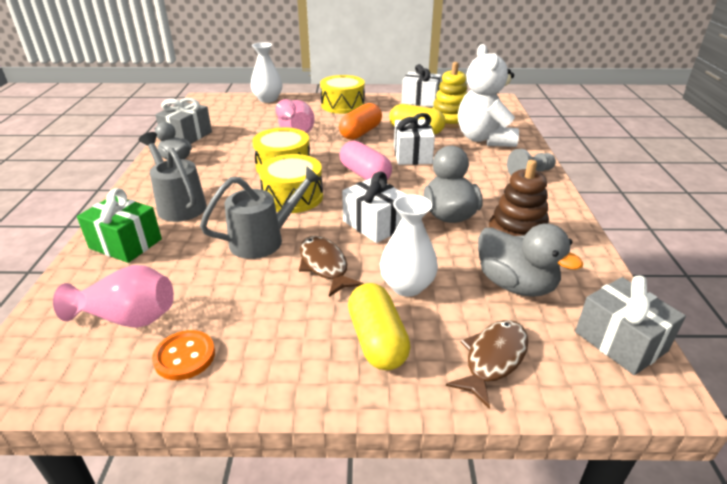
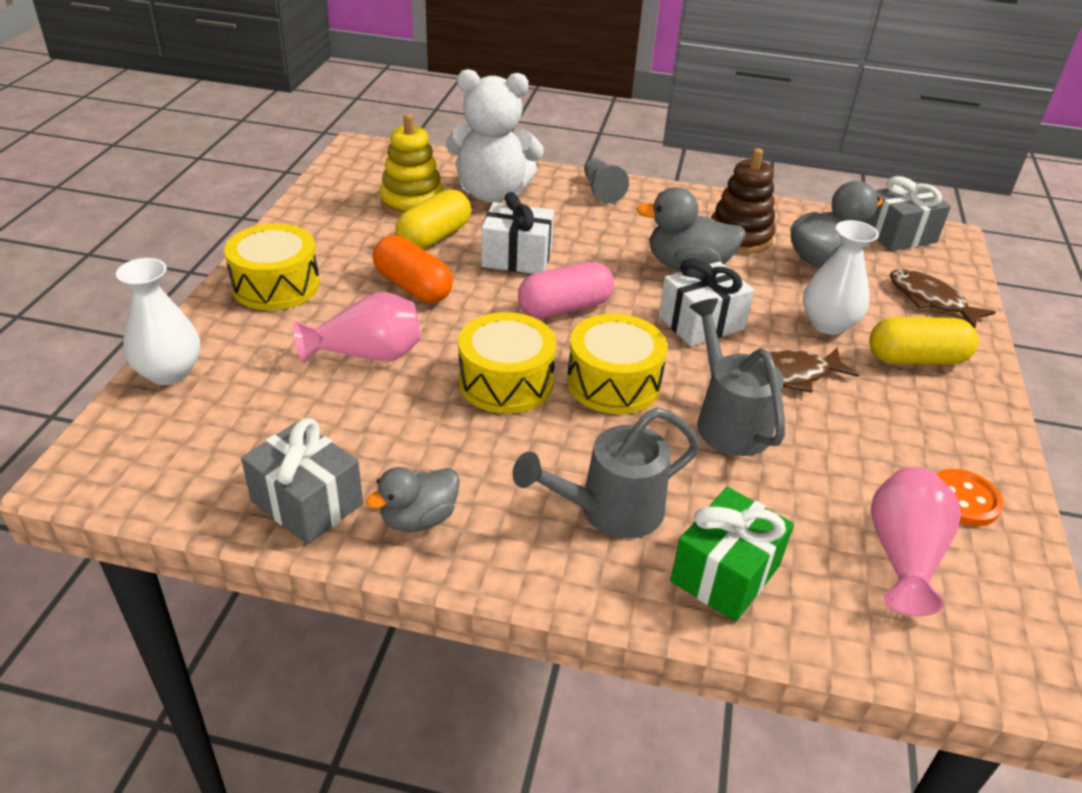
camera: 80 degrees left, 5 degrees up
white gift [402,64,441,107] -> none

